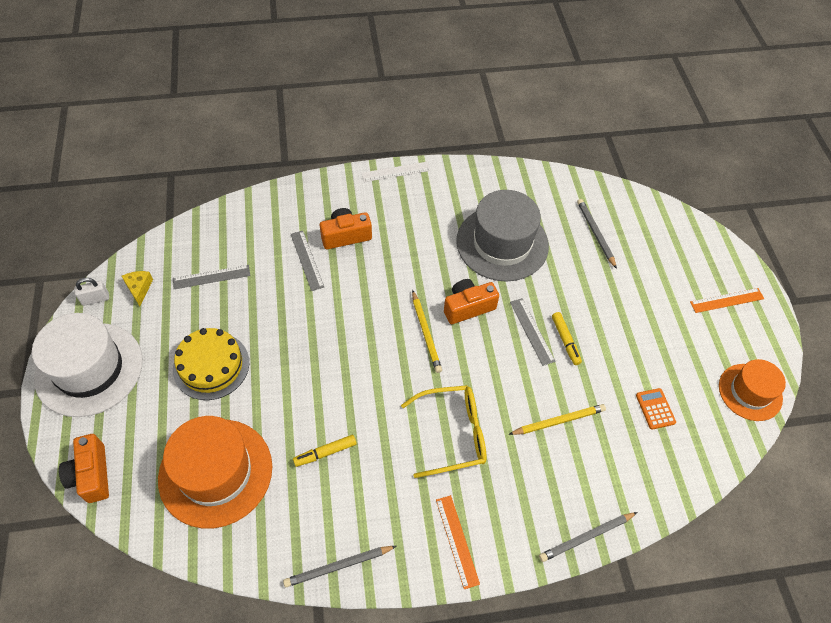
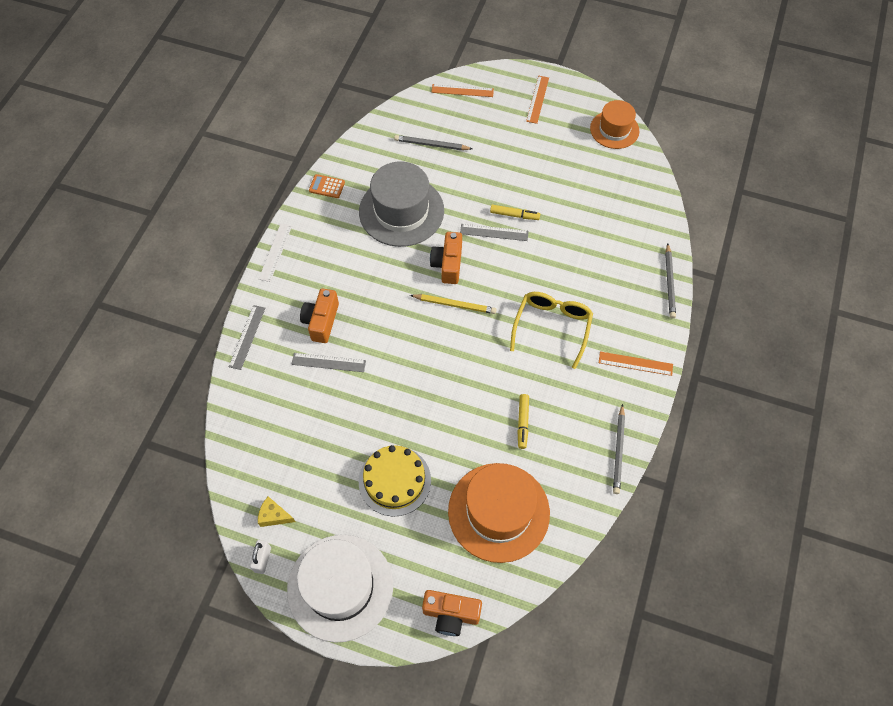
camera: 60 degrees left, 5 degrees up
grey ruler [173,265,250,289] -> grey ruler moved to [229,305,265,370]
yellow pencil [508,404,606,435] -> none
orange calculator [636,388,676,430] -> orange calculator moved to [309,174,345,198]
none -> orange ruler [431,84,494,97]

